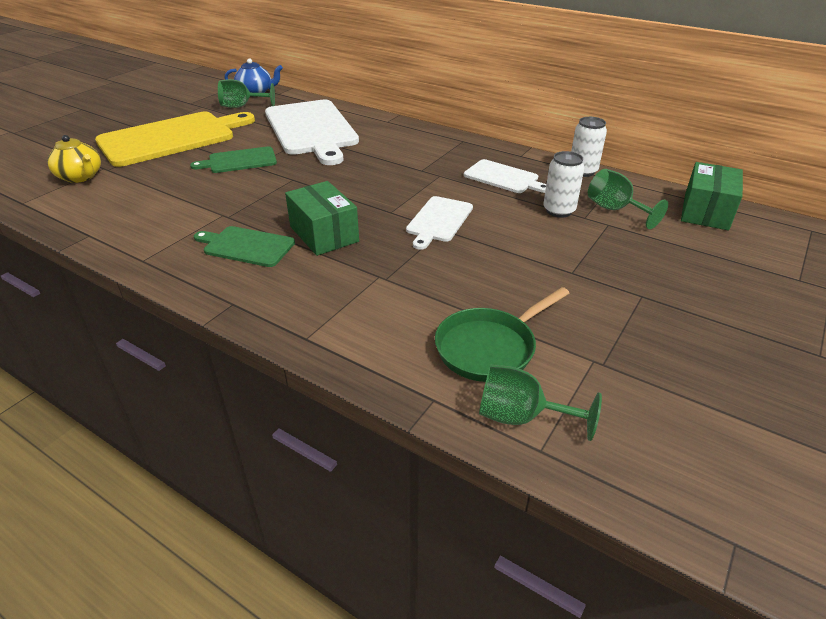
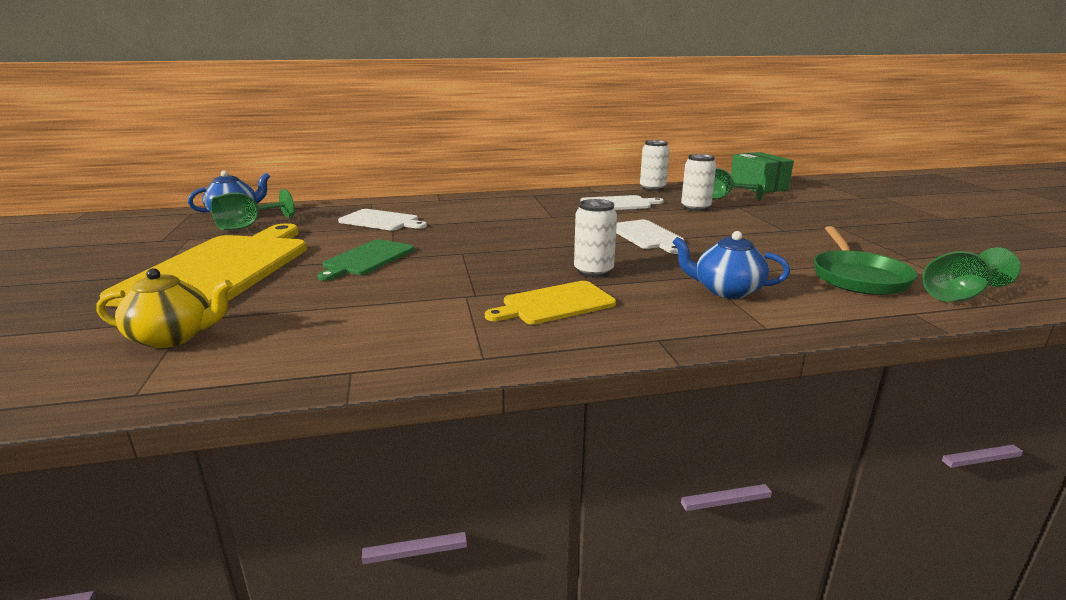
camera: 45 degrees left, 15 degrees down
green cutting board [194,226,295,267] -> yellow cutting board [485,281,616,325]
white cutting board [265,99,359,165] -> white cutting board [338,209,427,231], size x0.50
green box [285,181,359,256] -> white can [574,199,617,278]
none -> blue teapot [672,231,790,299]

